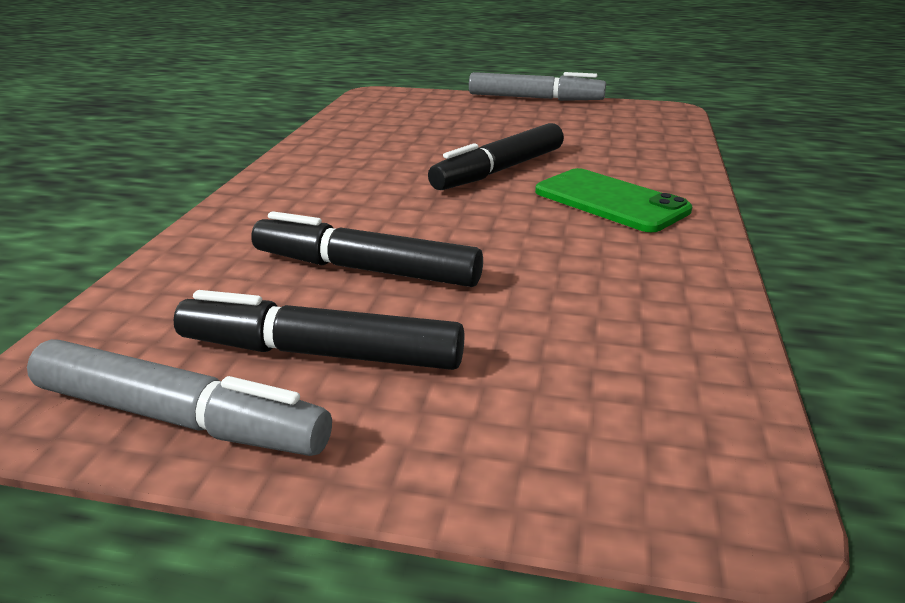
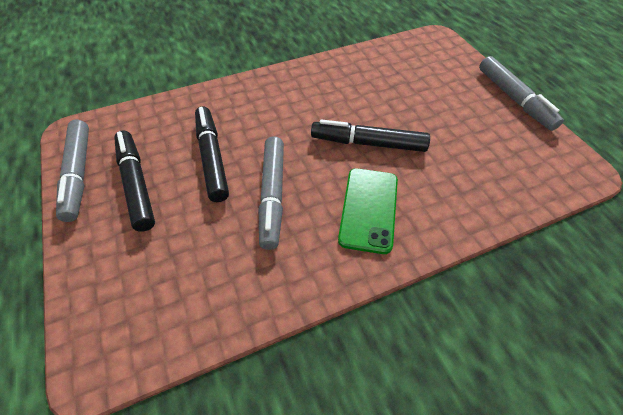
camera: 55 degrees right, 25 degrees up
none -> grey marker [259,136,284,250]

